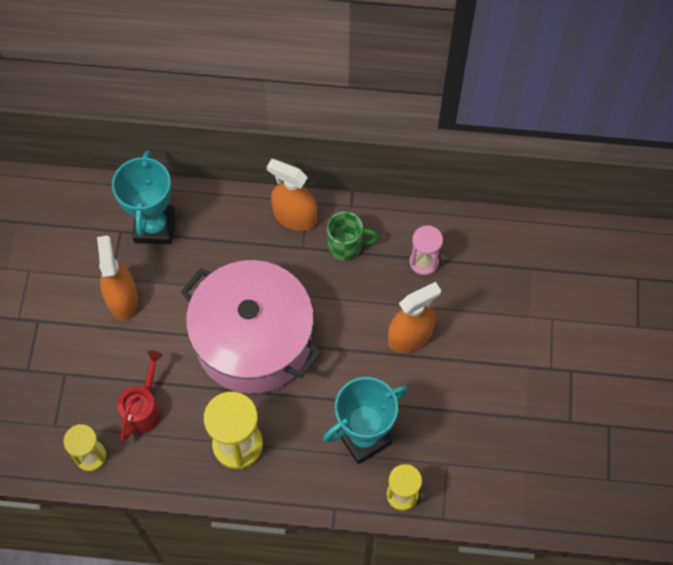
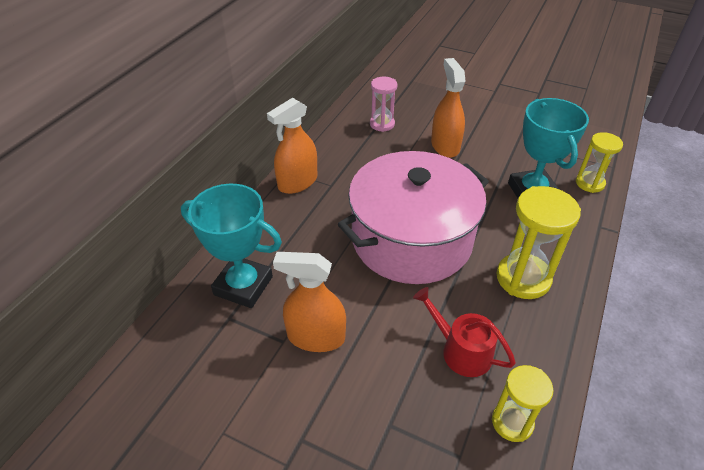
camera: 70 degrees left, 20 degrees down
green mug [327,211,379,261] -> none

